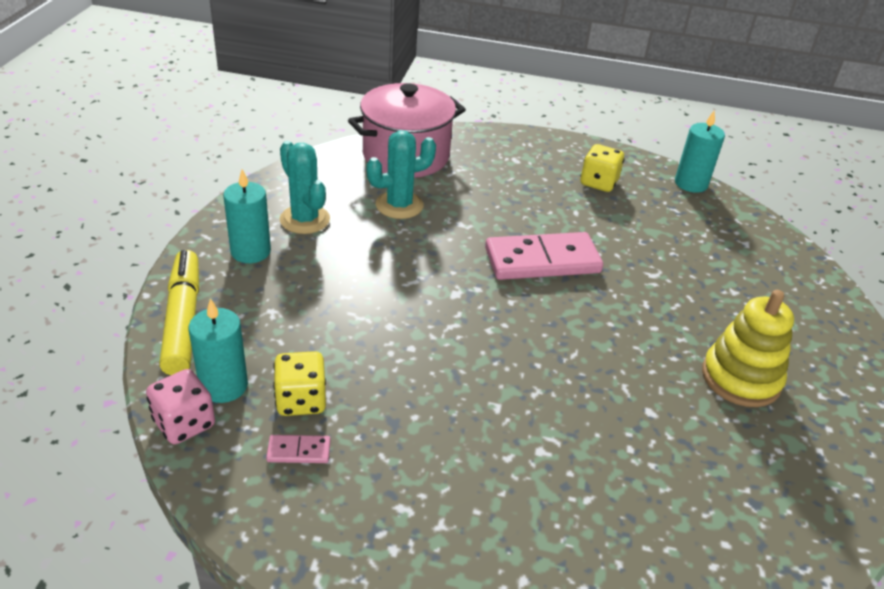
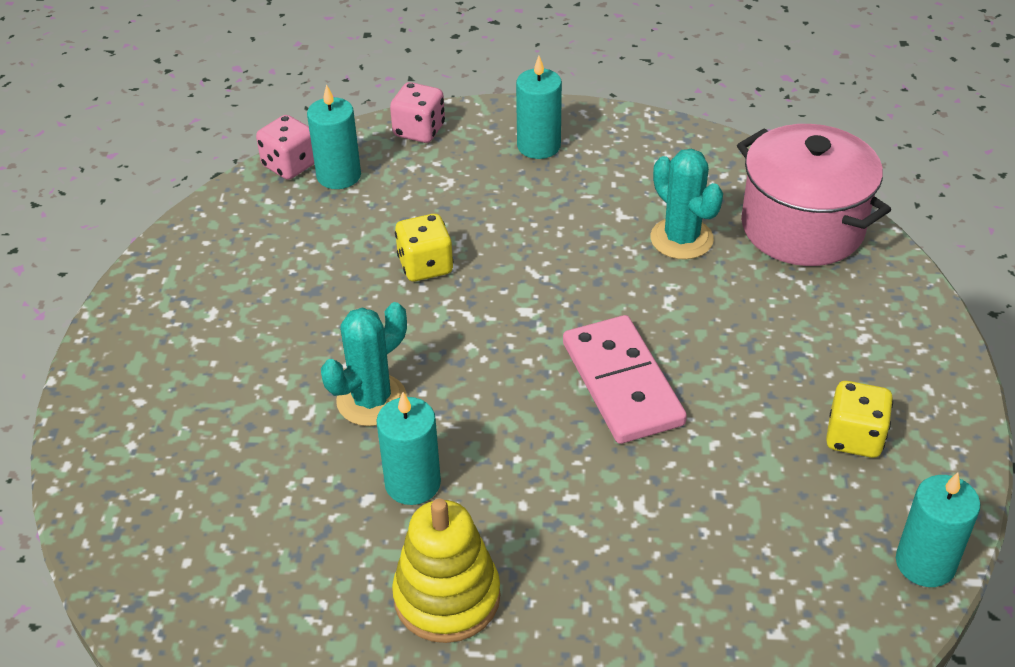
camera: 85 degrees right, 5 degrees up
yellow marker [159,250,199,375] -> pink dice [390,82,445,143]
pink domino [266,435,331,463] -> none
yellow dice [273,351,326,416] -> yellow dice moved to [395,214,454,281]
turquoise cactus [280,141,330,234] -> turquoise cactus moved to [321,302,407,426]
none -> turquoise candle [376,392,441,505]

